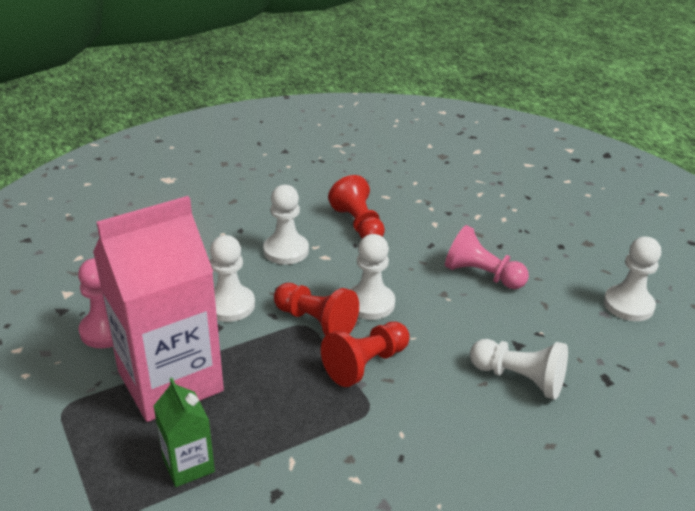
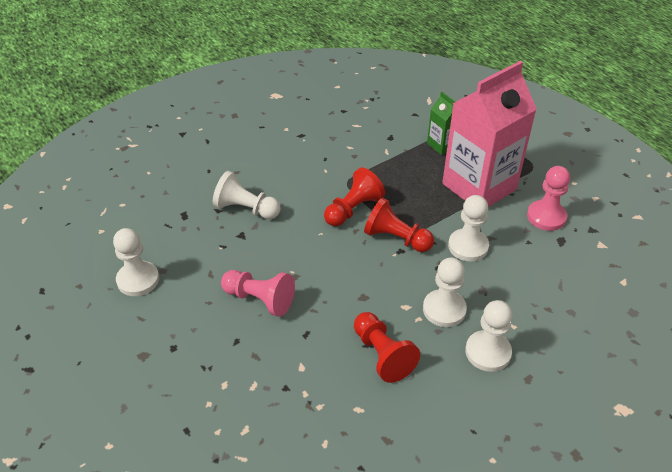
camera: 175 degrees right, 10 degrees up
white pawn [350,234,395,320] -> white pawn moved to [465,300,512,372]

